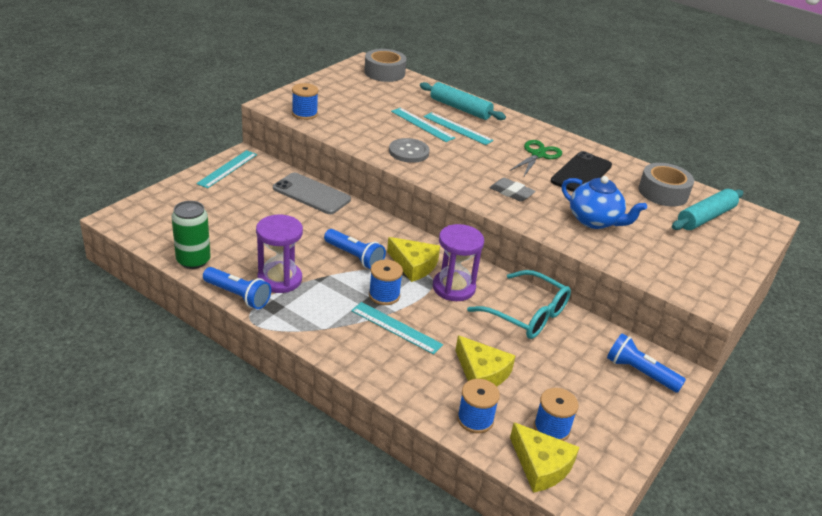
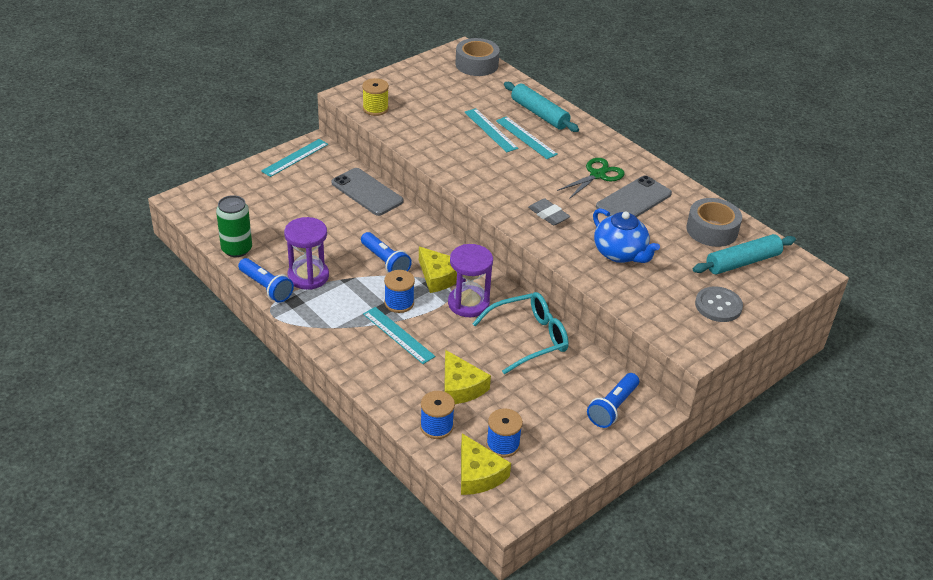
camera: 15 degrees right, 5 degrees up
blue spool [292,83,319,120] -> yellow spool [362,78,389,116]
grey button [389,138,430,163] -> grey button moved to [695,286,743,322]
turquoise glasses [467,270,571,339] -> turquoise glasses turned 75 degrees counterclockwise [472,292,569,374]
black phone [551,151,612,192] -> grey phone [596,175,672,217]
blue flashlight [607,333,686,393] -> blue flashlight turned 105 degrees counterclockwise [587,373,639,428]

